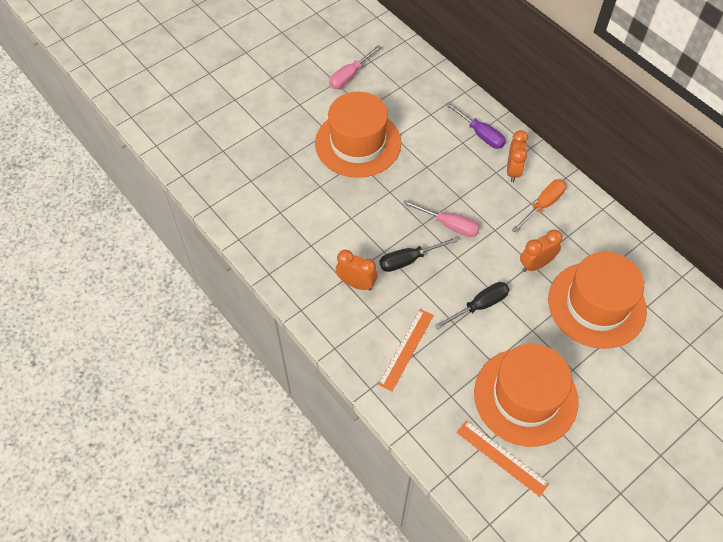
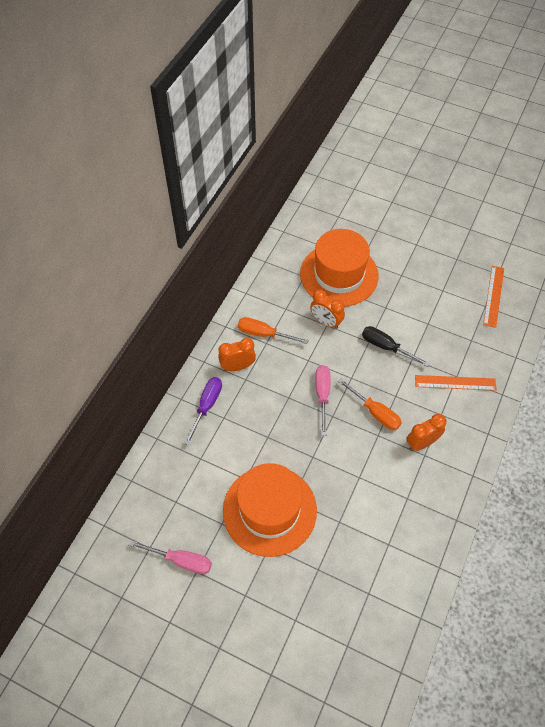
camera: 115 degrees left, 0 degrees up
orange clock [336,250,378,290] -> orange clock turned 60 degrees clockwise [407,414,447,451]
black screwdriver [379,237,458,272] -> orange screwdriver [338,379,402,430]
orange hat [474,344,579,447] -> none

